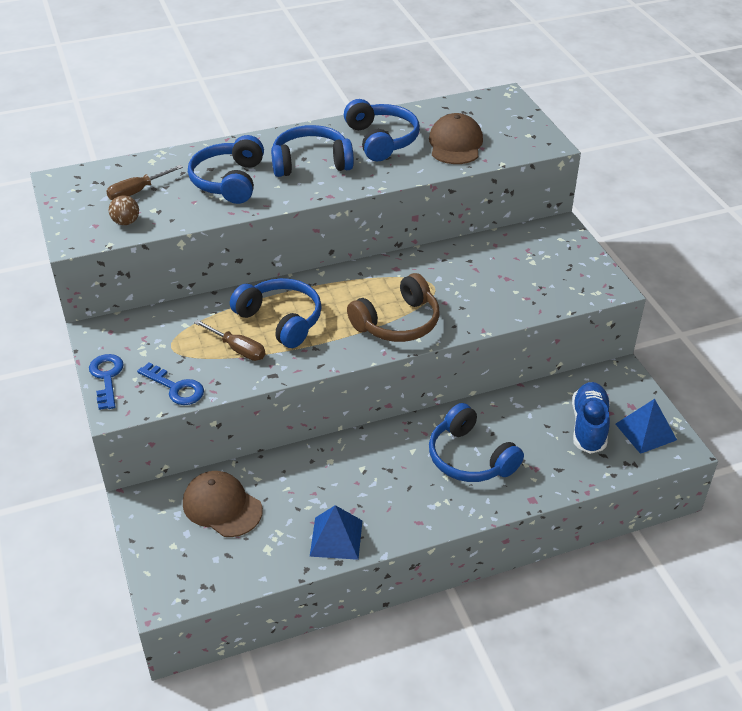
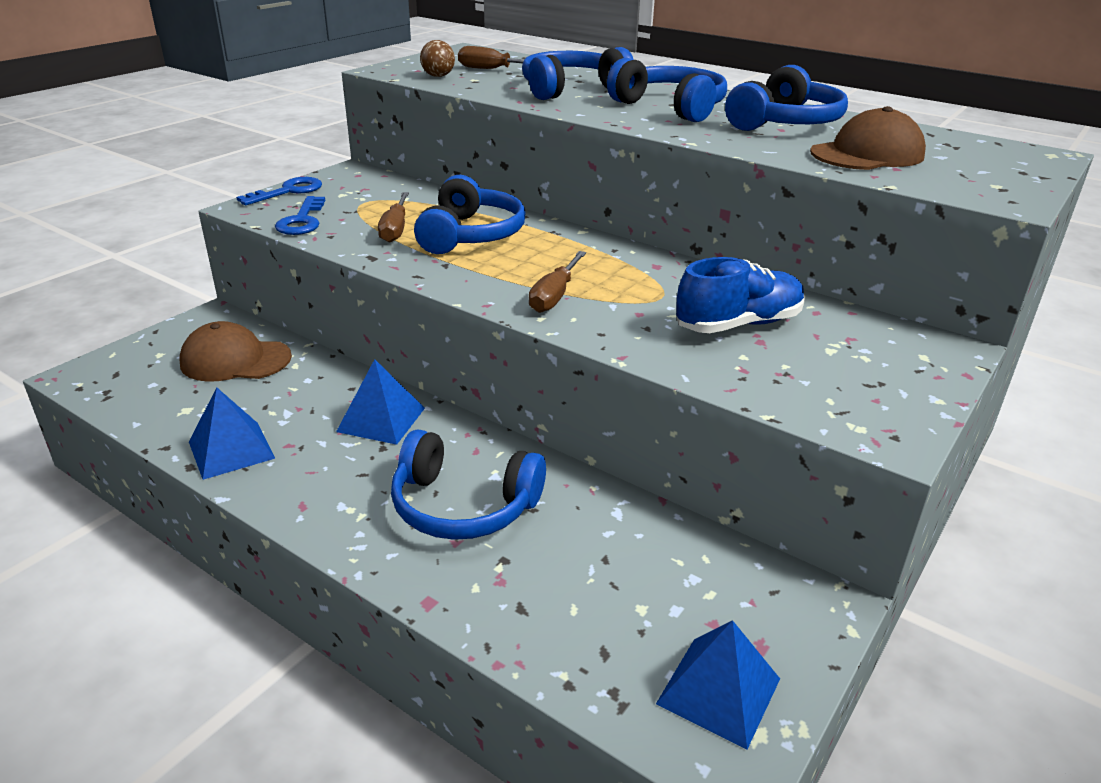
camera: 55 degrees right, 10 degrees down
brown cap [183,471,263,537] -> brown cap turned 90 degrees counterclockwise [180,321,292,382]
brown headphones [347,273,439,342] -> brown screwdriver [529,251,586,313]
blue headphones [429,403,524,482] -> blue headphones turned 90 degrees counterclockwise [391,429,546,540]
blue shoe [572,382,610,454] -> blue shoe moved to [676,257,805,333]
none -> blue pyramid [336,359,425,445]

